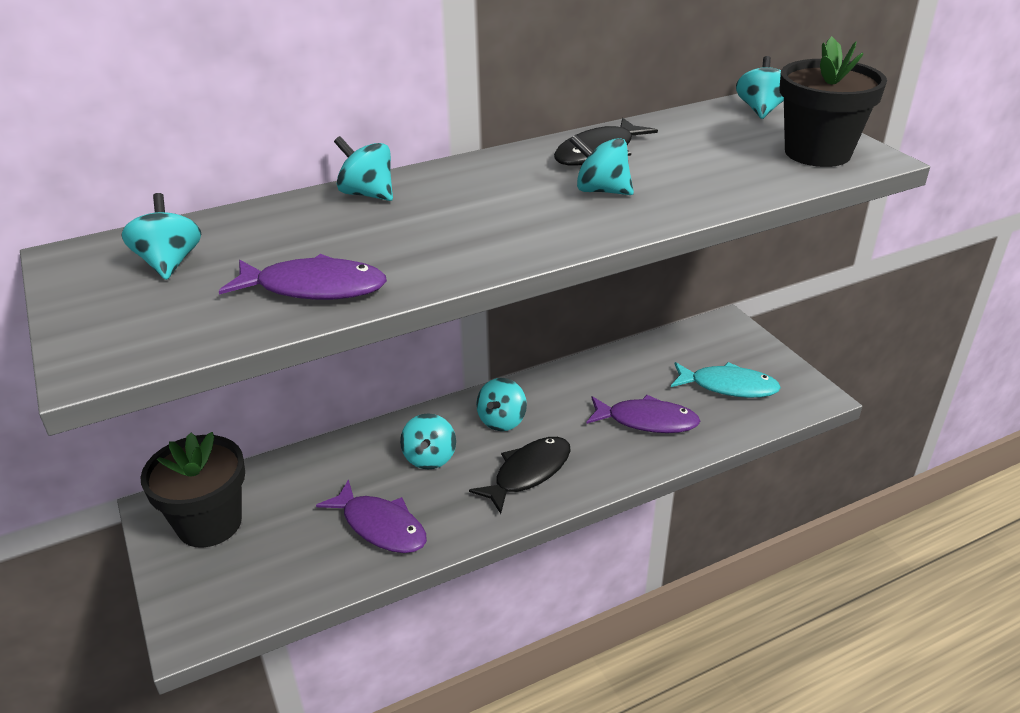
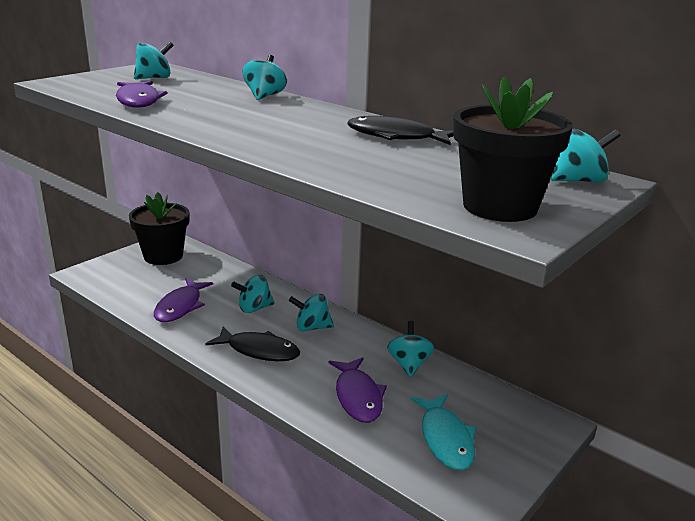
camera: 65 degrees right, 10 degrees down
turquoise spinning top [570,135,634,195] -> turquoise spinning top moved to [387,321,434,377]

